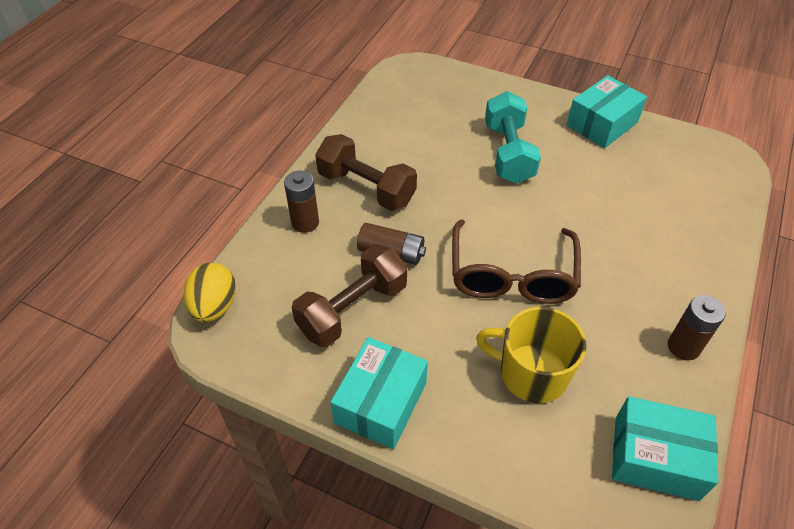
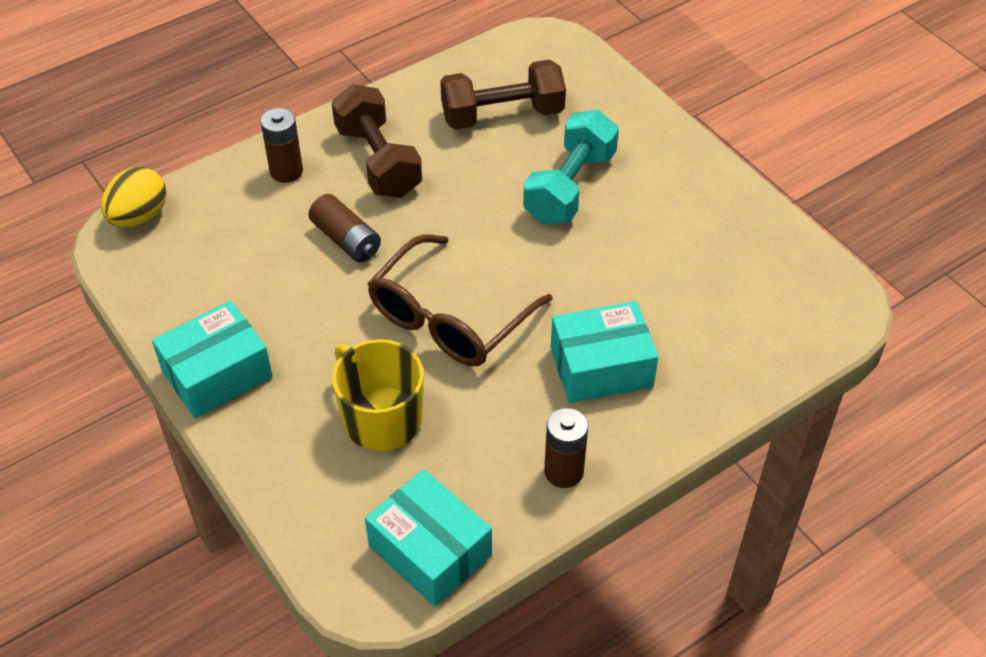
camera: 30 degrees right, 0 degrees up
brown dumbbell [292,244,407,347] -> brown dumbbell moved to [440,60,566,130]
turquoise box [567,75,647,148] -> turquoise box moved to [551,301,658,403]

